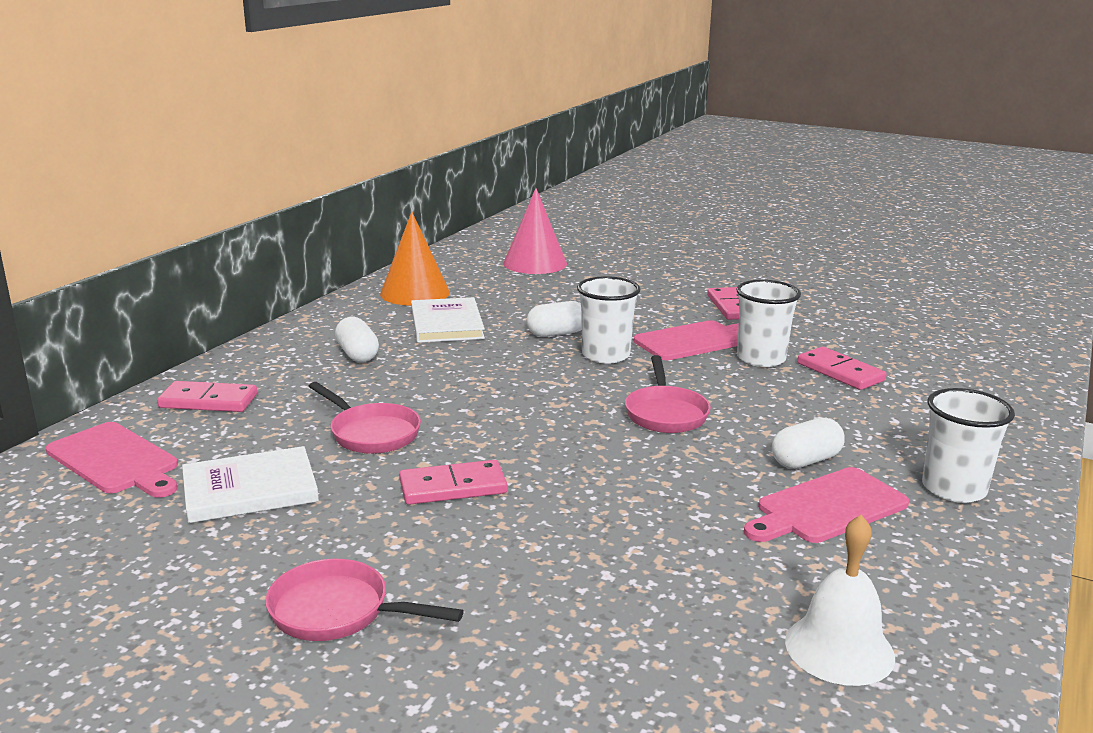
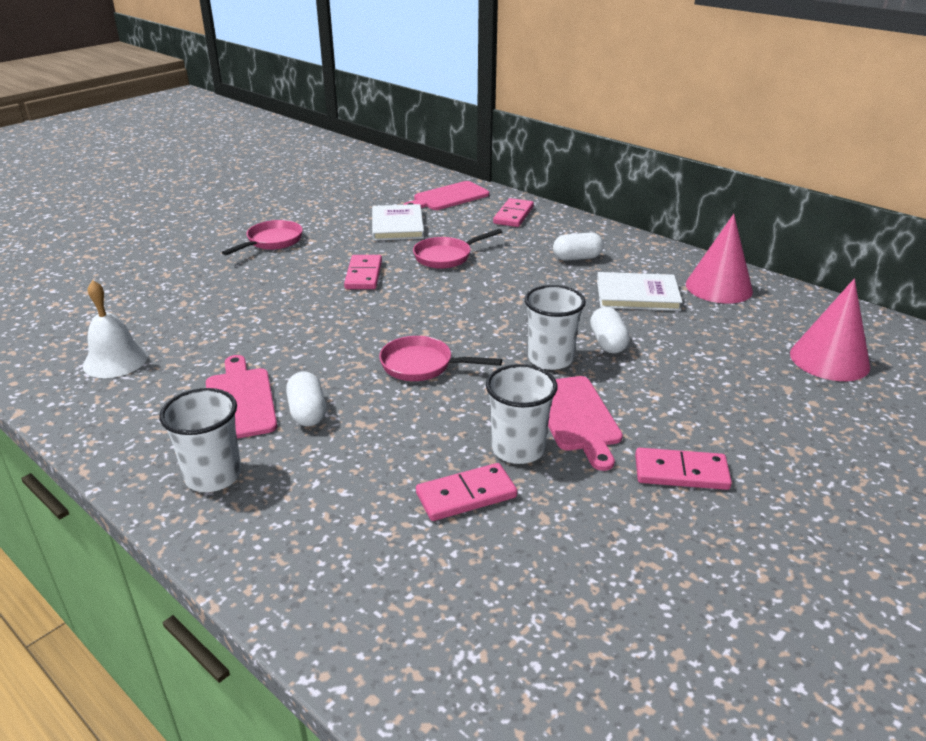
camera: 105 degrees right, 10 degrees up
orange cone [380,212,450,306] -> pink cone [686,214,753,304]

